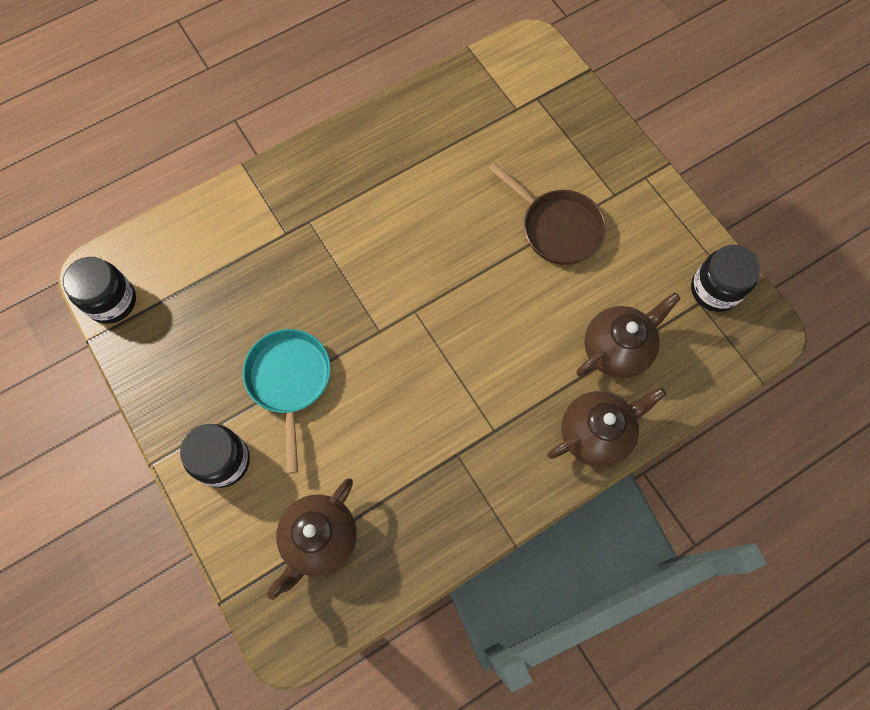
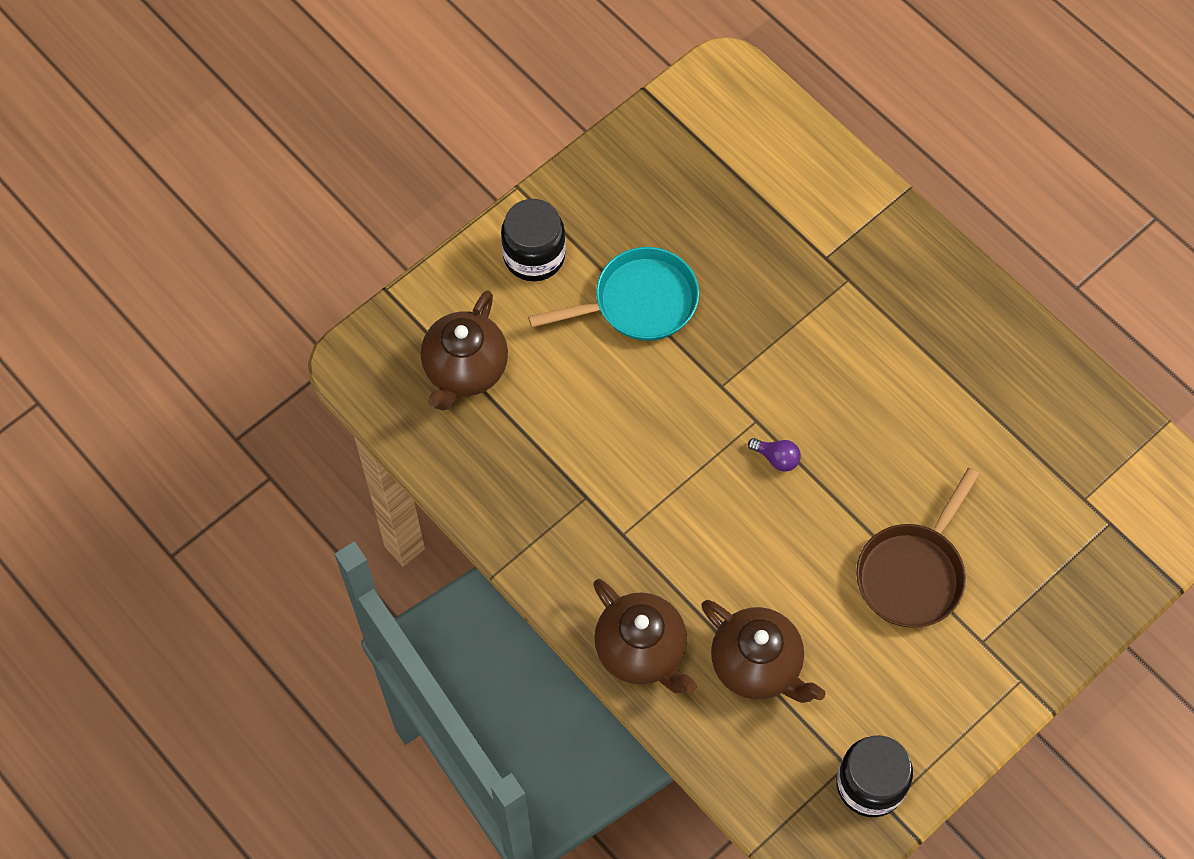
camera: 80 degrees right, 5 degrees down
black jar [63,257,136,324] -> none
brown teapot [267,478,357,600] -> brown teapot turned 90 degrees counterclockwise [421,290,508,411]
none -> purple light bulb [748,438,801,471]

